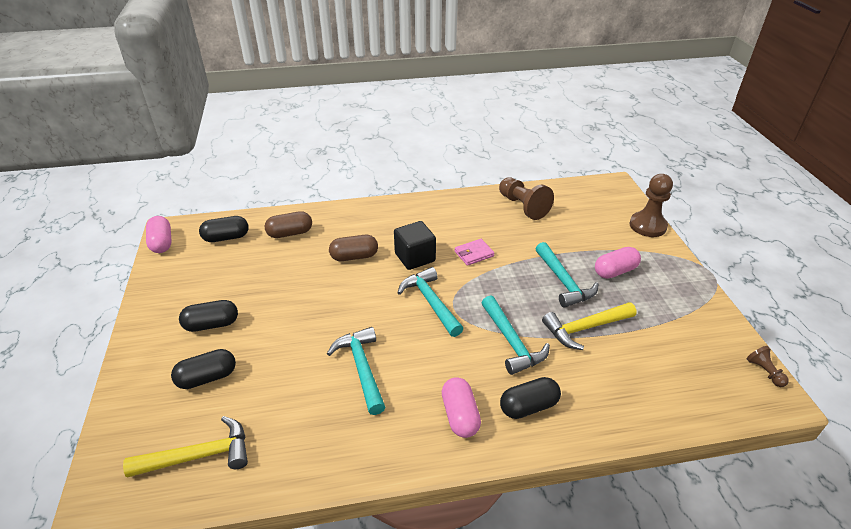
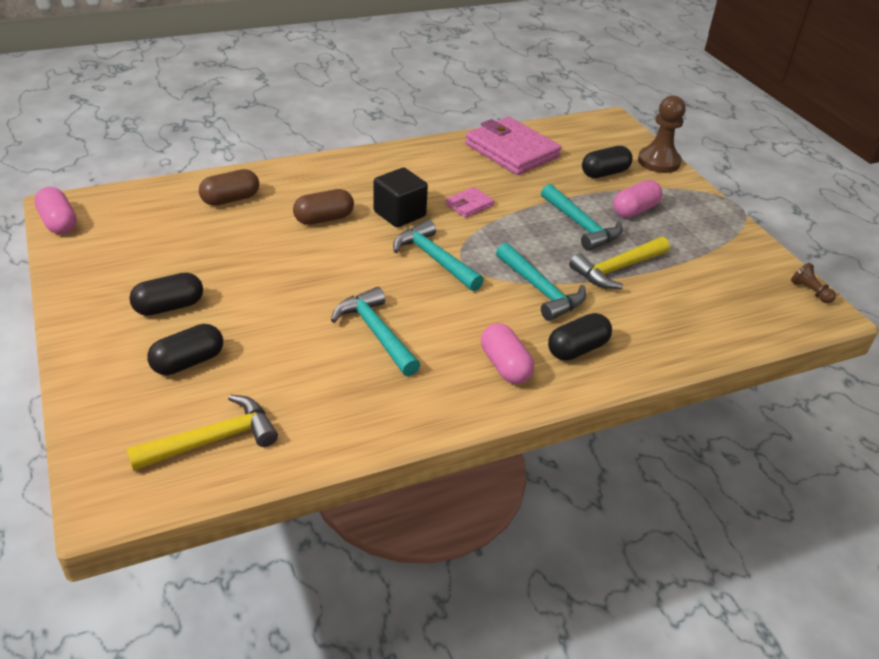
camera: 15 degrees left, 0 degrees up
black capsule [199,216,249,242] -> black capsule moved to [582,146,633,178]
brown pawn [499,177,554,220] -> pink wallet [465,117,562,175]

